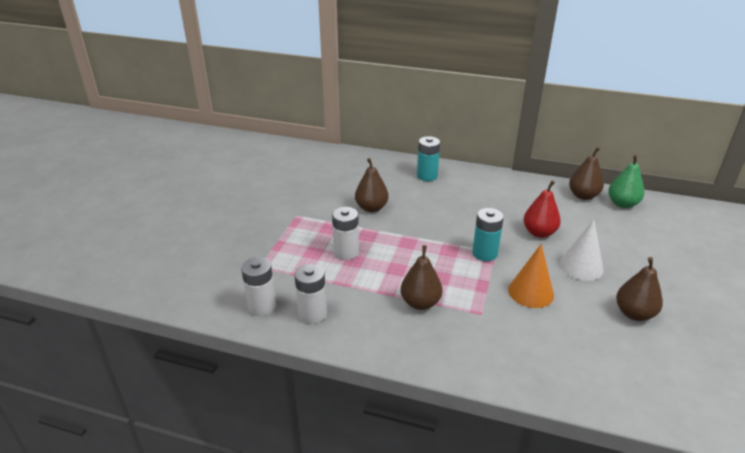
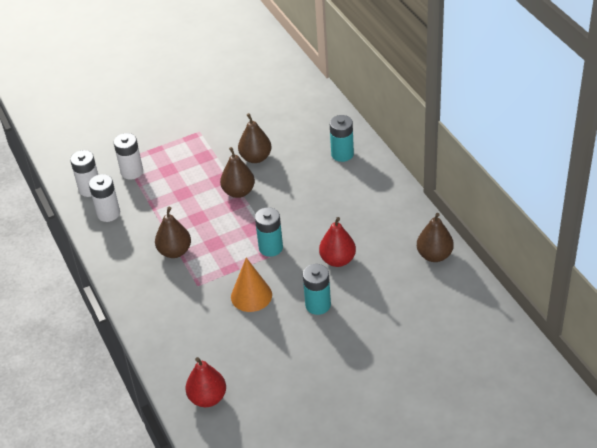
camera: 50 degrees right, 10 degrees up
white battery [332,207,359,260] -> white battery moved to [114,133,143,180]
white cone [559,219,603,281] -> turquoise battery [303,264,331,315]
green pear [608,155,644,208] -> none
brown pear [616,257,663,321] -> brown pear moved to [220,147,255,198]
none -> red pear [185,357,226,407]

